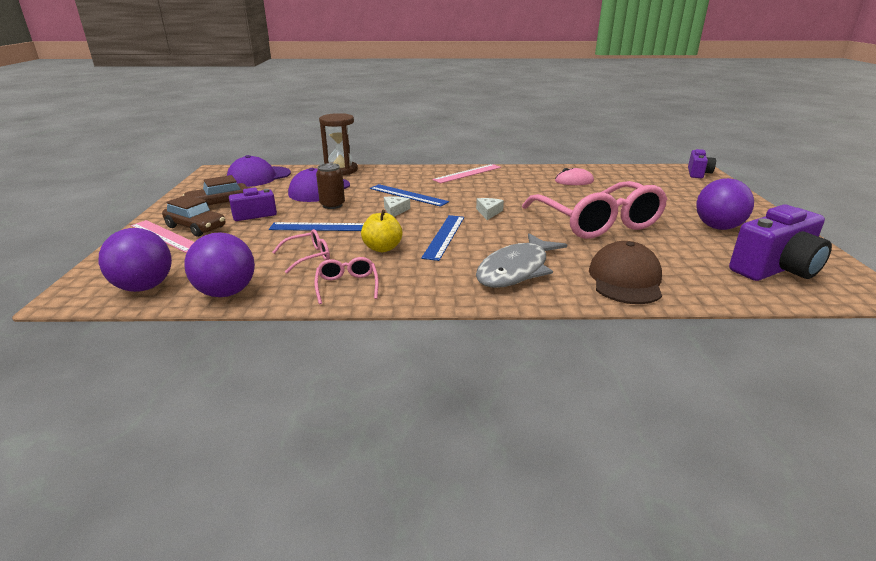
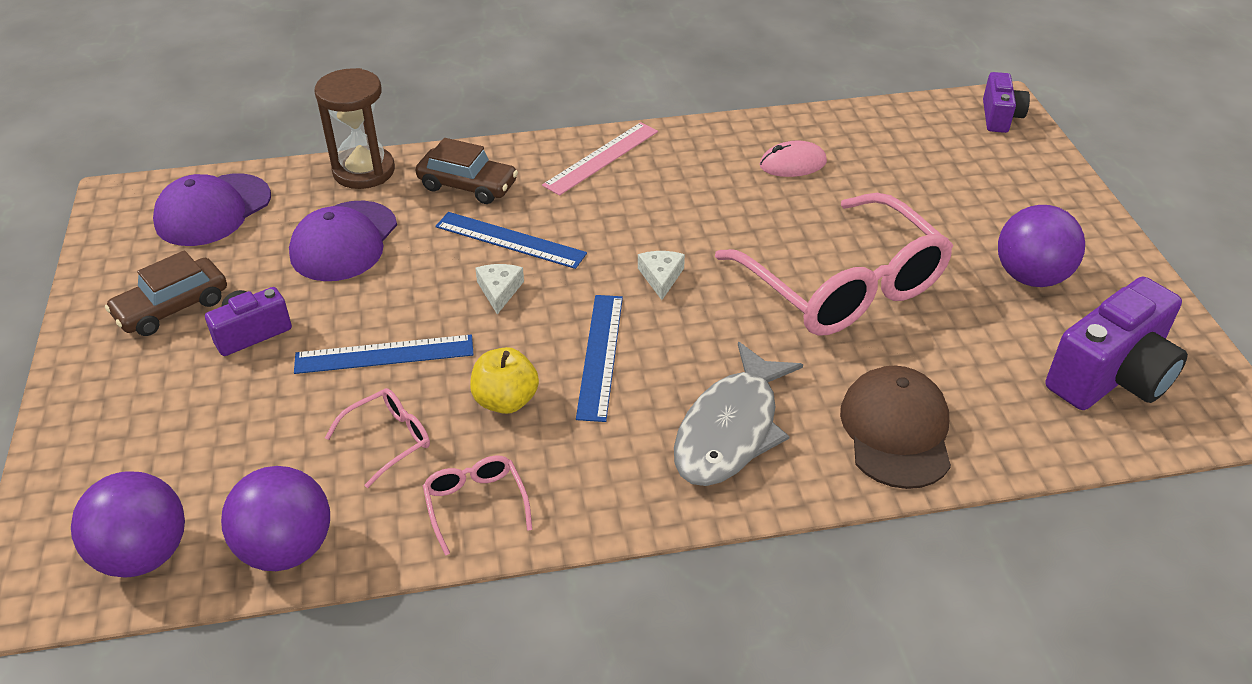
camera: 10 degrees left, 15 degrees up
pink ruler [130,220,194,253] -> none
brown car [162,195,225,237] -> brown car moved to [416,138,518,204]
brown can [316,163,345,209] -> none

